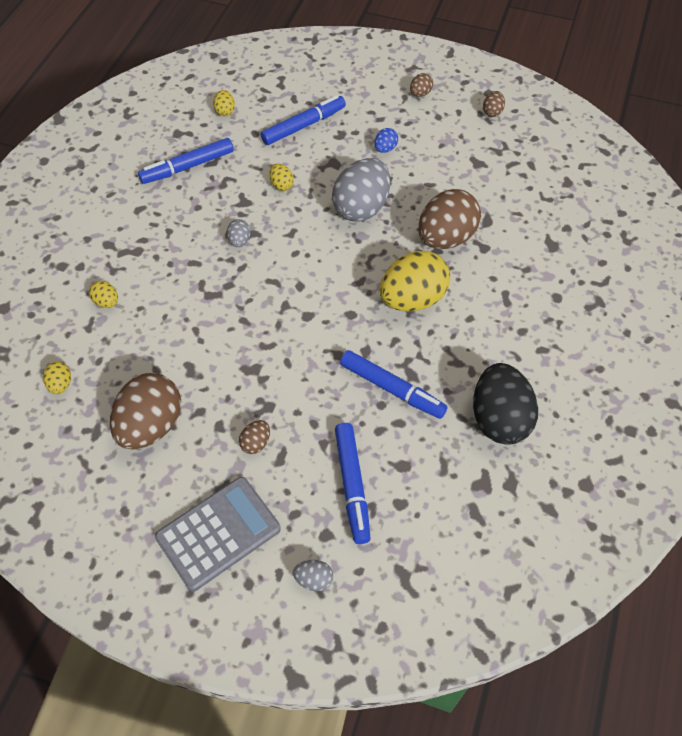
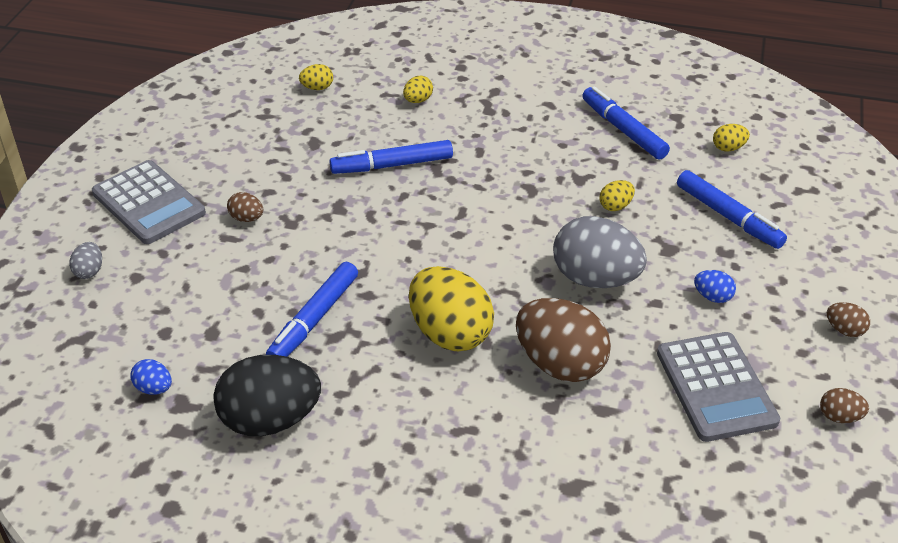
camera: 85 degrees right, 15 degrees down
brown egg [110,373,181,450] -> none
grey egg [226,219,251,247] -> none
blue marker [335,423,371,544] -> blue marker moved to [330,140,453,174]
none -> blue egg [130,359,172,395]
none -> grey calculator [657,332,780,442]

